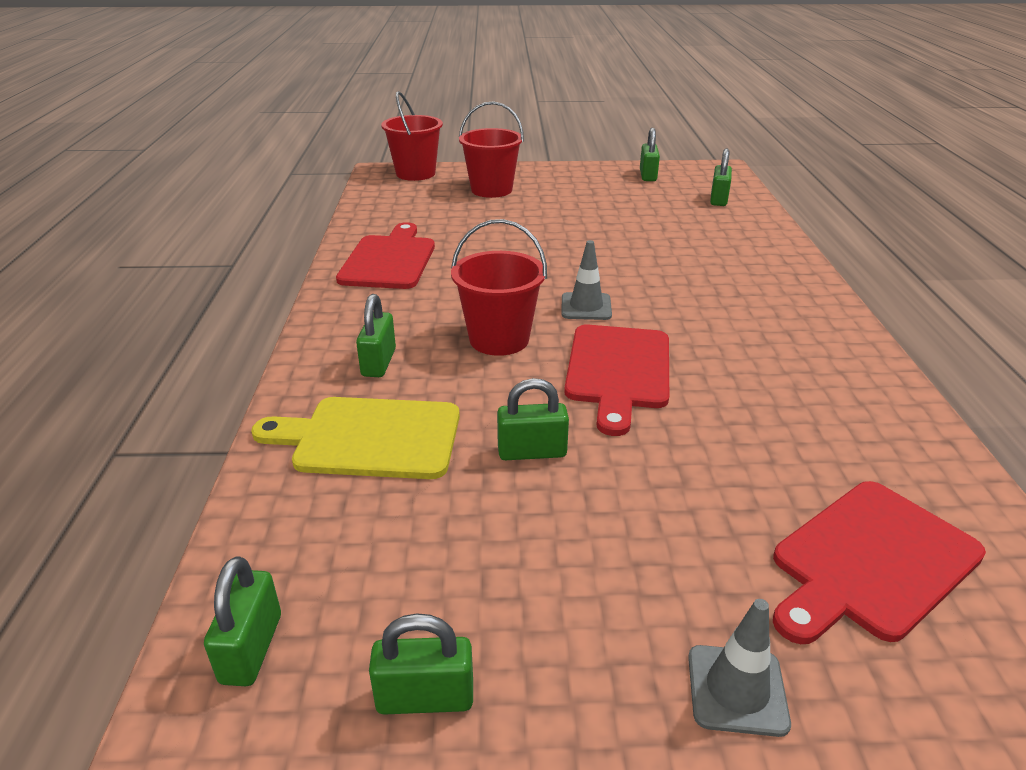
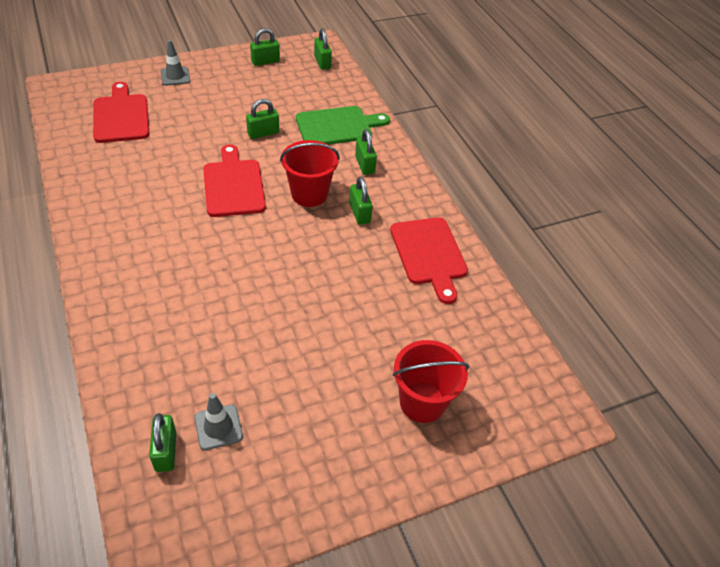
camera: 155 degrees right, 15 degrees up
yellow cutting board [251,397,460,479] -> green cutting board [296,106,390,145]
red bucket [381,91,443,181] -> none
grey traffic cone [562,240,612,320] -> grey traffic cone moved to [194,393,243,450]
green padlock [640,128,660,181] -> green padlock moved to [349,177,373,225]
red cutting board [773,481,986,644] -> red cutting board turned 45 degrees counterclockwise [93,82,149,143]

